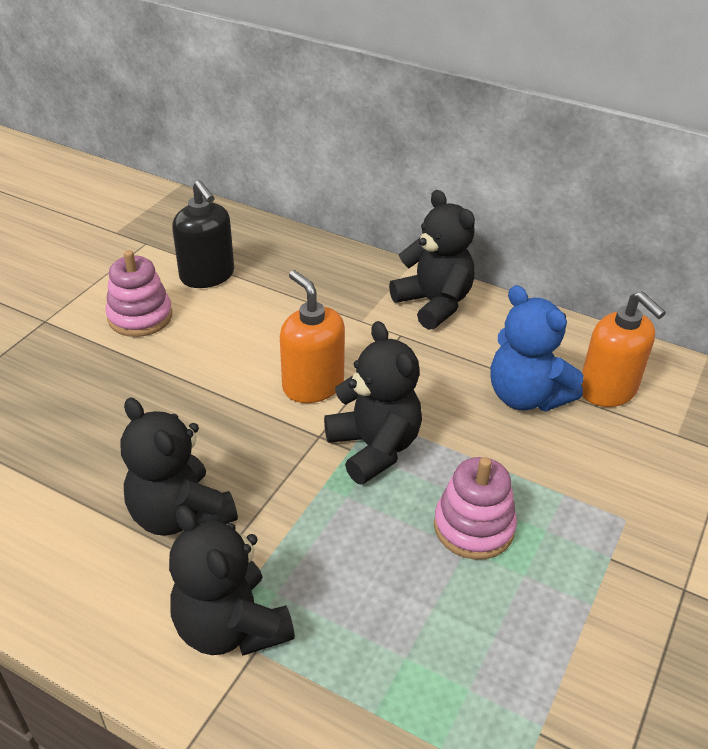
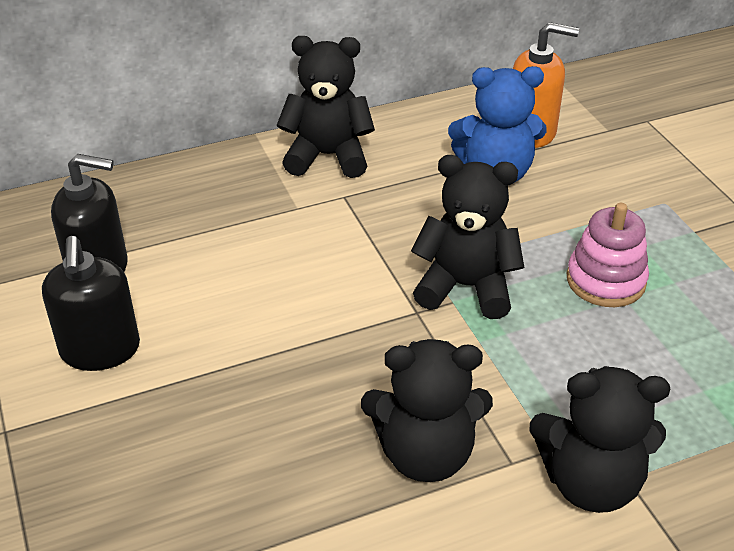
camera: 50 degrees left, 0 degrees up
pink stacking toy [106,250,172,337] -> black soap dispenser [42,236,140,371]
orange soap dispenser [280,270,345,403] -> none

